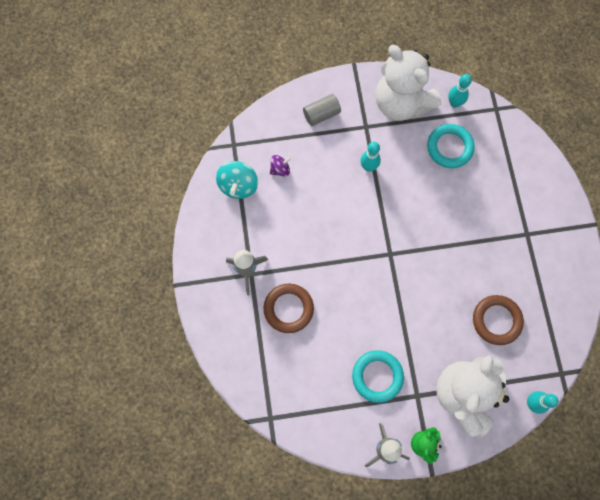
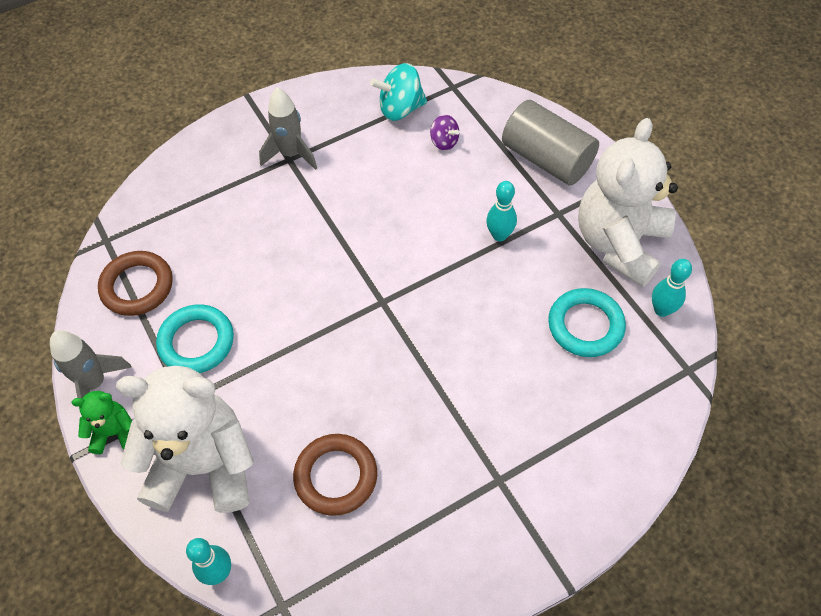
camera: 70 degrees right, 15 degrees down
brown ring [264,284,314,333] -> brown ring moved to [98,251,173,316]
grey cylinder [303,94,341,126] -> grey cylinder [502,100,599,186], size x1.70

